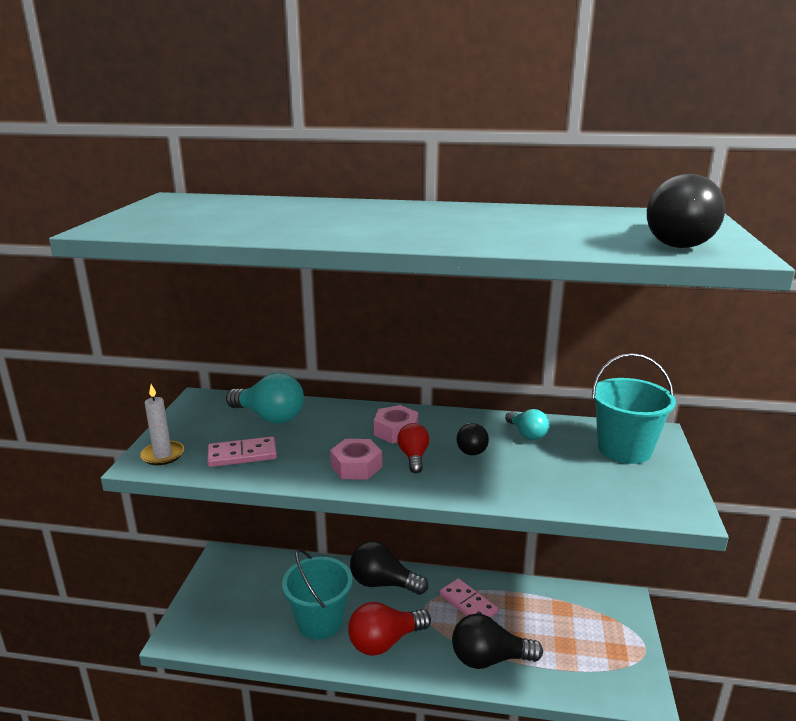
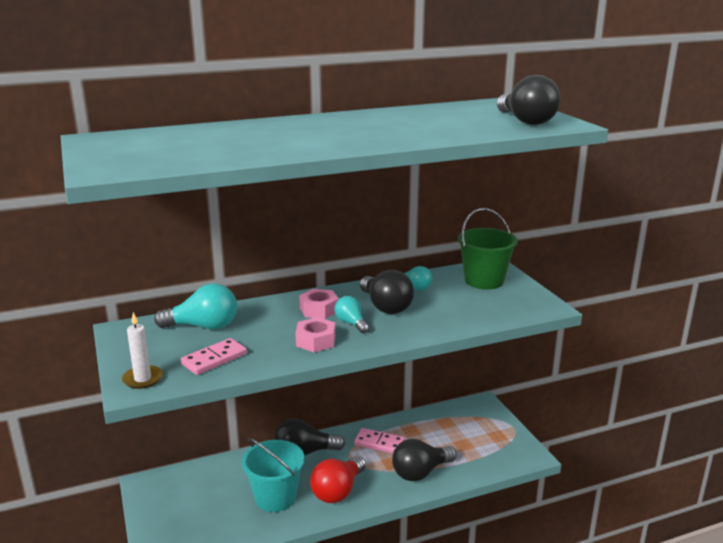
camera: 30 degrees left, 0 degrees up
red light bulb [397,423,430,473] -> turquoise light bulb [334,296,369,333]
black light bulb [456,423,489,455] -> black light bulb [360,270,414,314], size x1.70
turquoise bucket [592,353,676,464] -> green bucket [458,208,518,290]

